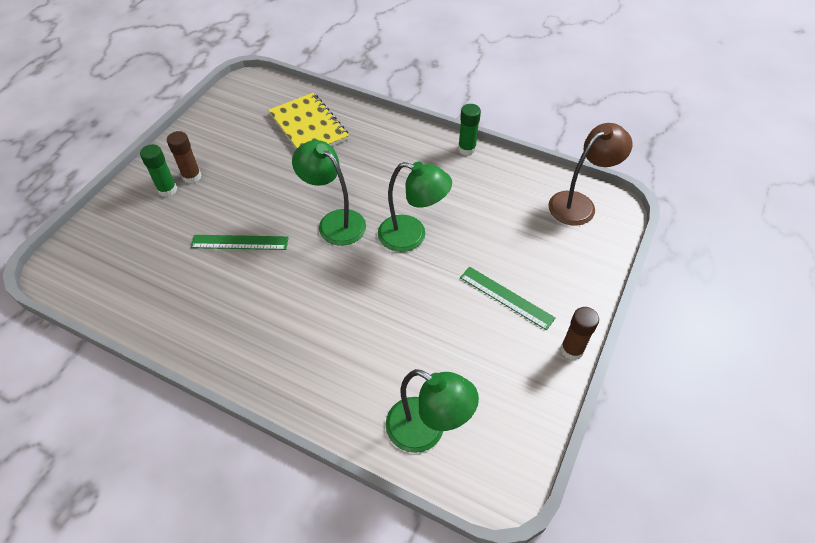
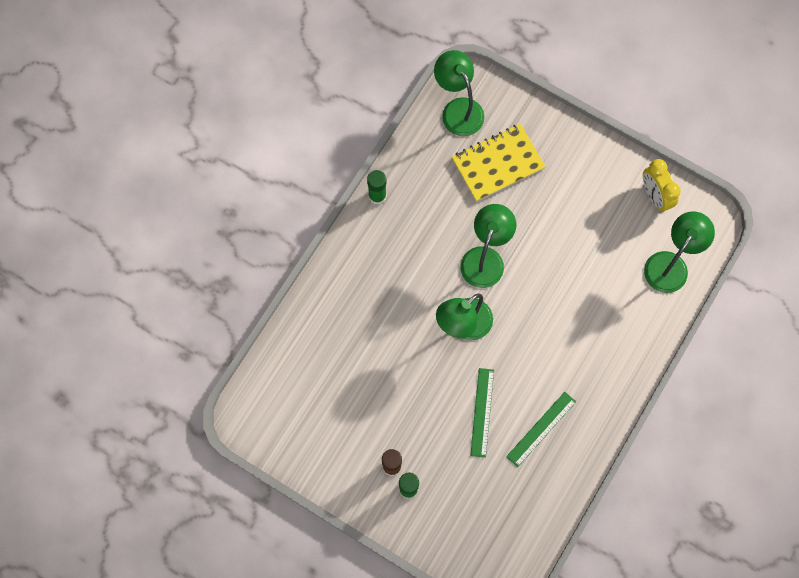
camera: 85 degrees left, 20 degrees up
yellow notebook [268,93,349,149] -> yellow notebook moved to [452,124,546,202]
green ruler [460,267,556,330] -> green ruler moved to [506,392,576,467]
brown lamp [548,123,632,226] -> green lamp [434,50,484,136]
brown glue stick [561,307,599,360] -> none
none -> yellow clock [643,159,681,212]

